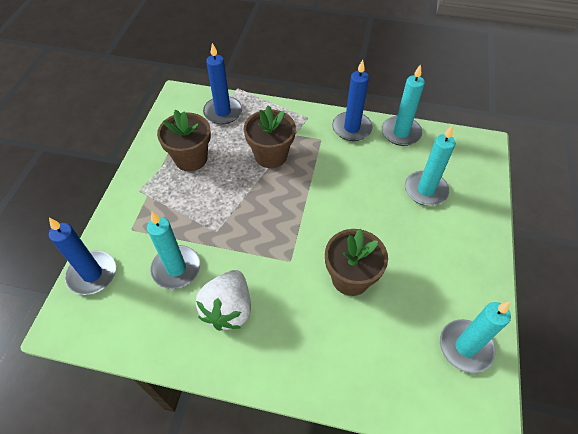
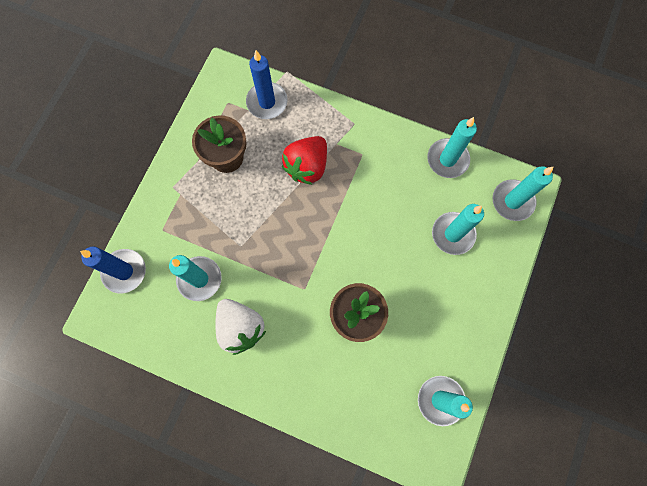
camera: 10 degrees right, 20 degrees up
white strawberry [196,270,251,331] -> white strawberry turned 60 degrees counterclockwise [215,299,266,355]
brown flower pot [244,105,296,168] -> red strawberry [282,136,327,185]
blue candle [332,60,373,141] -> none
none -> turquoise candle [492,166,553,221]

